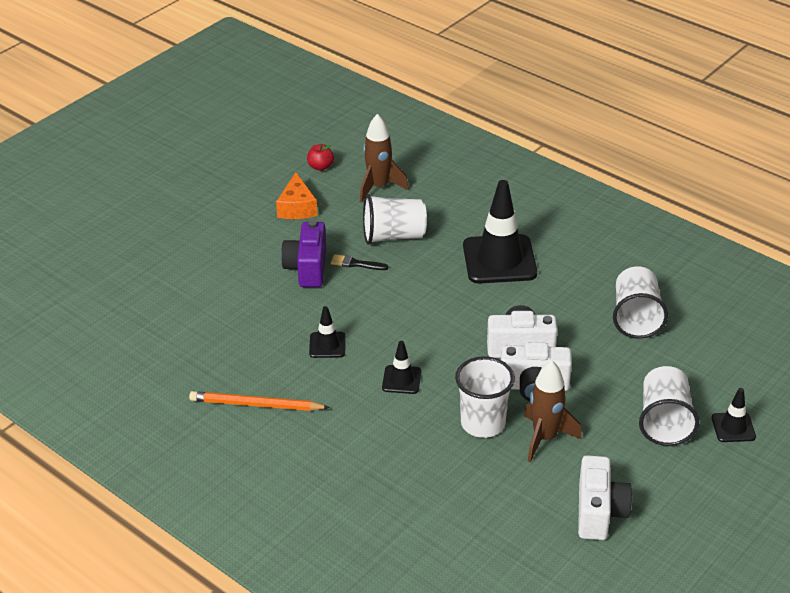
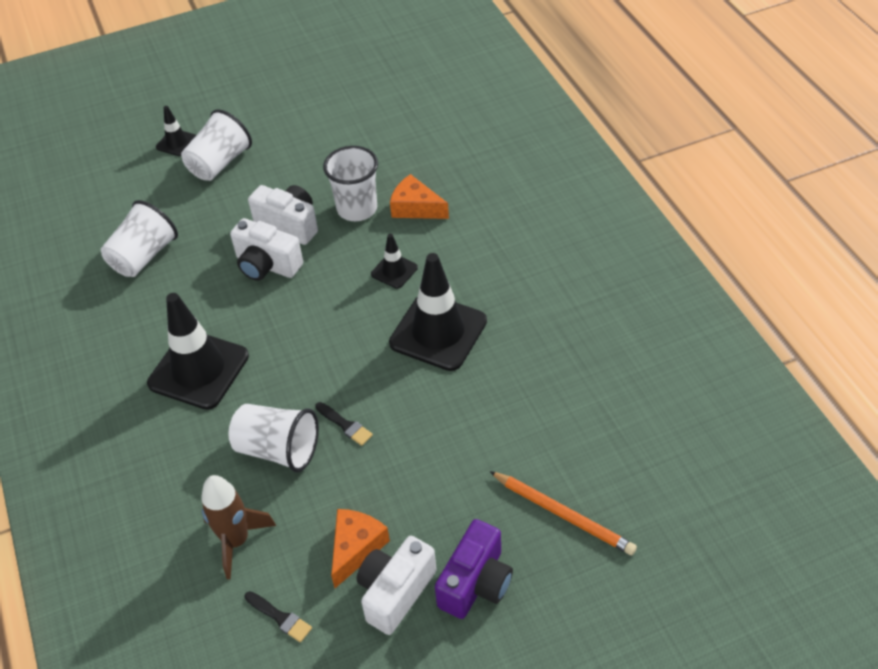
camera: 150 degrees left, 10 degrees up
orange pencil [189,391,330,411] -> orange pencil moved to [489,471,637,555]
purple camera [281,220,326,287] -> purple camera moved to [435,519,513,619]
red apple [307,144,334,171] -> black brush [245,591,312,642]
black traffic cone [309,306,346,358] -> black traffic cone [389,253,487,371], size x2.04
brown rocket [524,360,582,462] -> none
white camera [578,455,632,540] -> white camera moved to [357,536,437,635]
none -> orange cheese [390,174,449,219]

